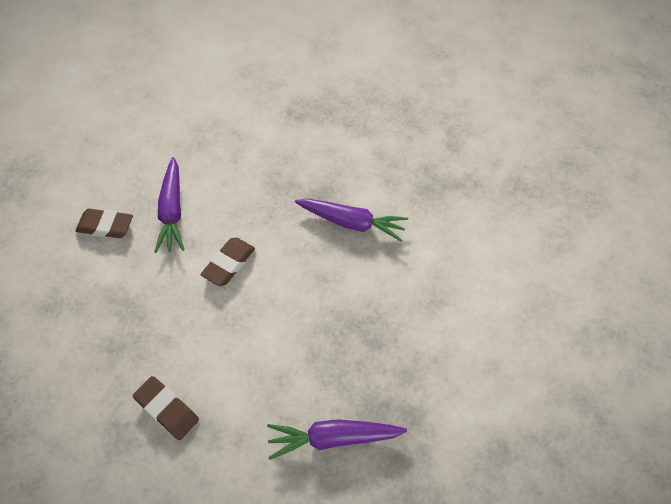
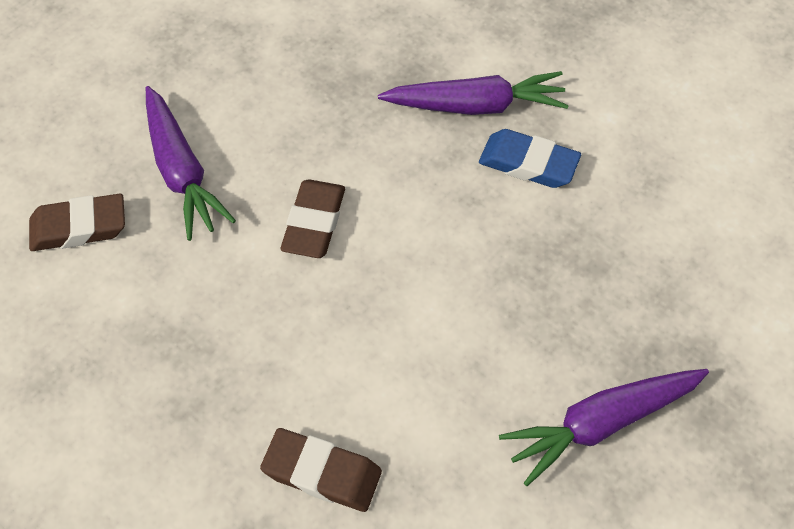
camera: 20 degrees left, 0 degrees up
none -> blue eraser [479,129,581,188]

